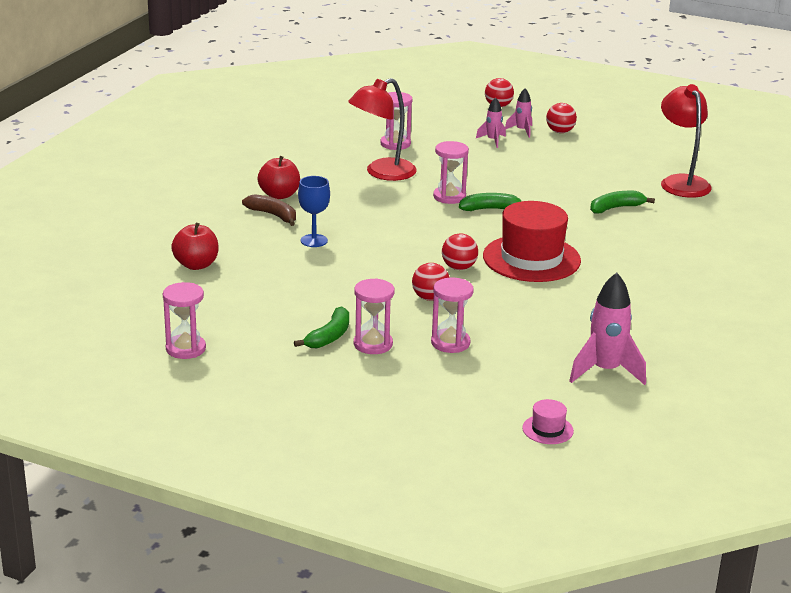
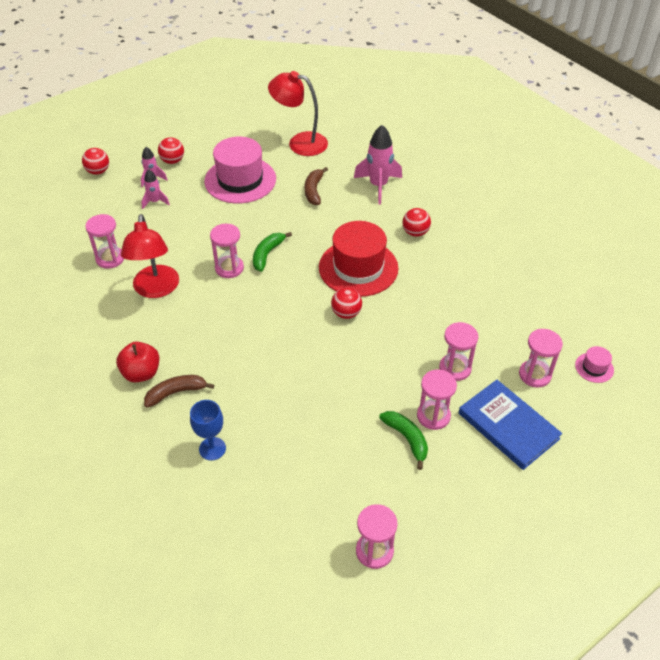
camera: 60 degrees left, 20 degrees up
red apple [171,223,218,270] -> none
blue goblet [298,176,330,247] -> blue goblet moved to [190,400,226,461]
red ball [412,263,450,301] -> red ball moved to [402,208,431,237]
pink rocket [569,273,646,385] -> pink rocket moved to [354,125,402,205]
green banana [590,191,655,213] -> brown banana [305,167,328,205]
none -> pink hat [204,137,276,204]
none -> blue book [459,380,562,470]
none -> pink hourglass [519,329,563,387]

